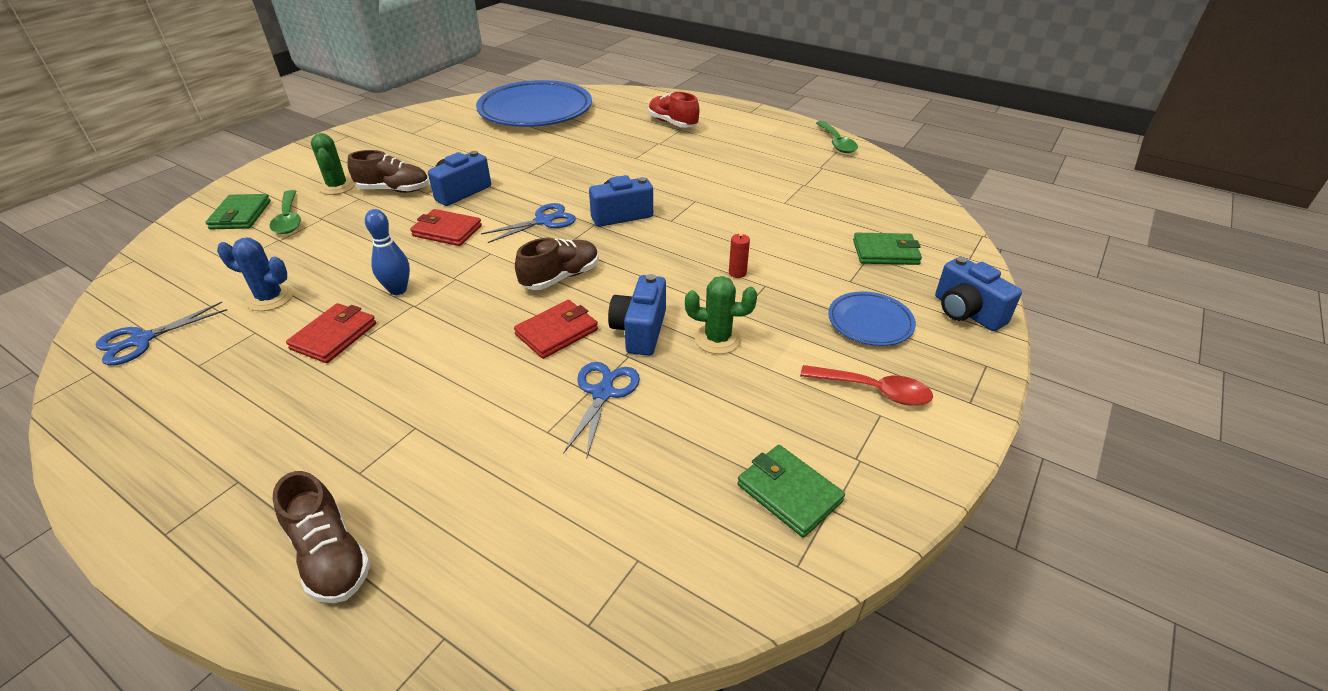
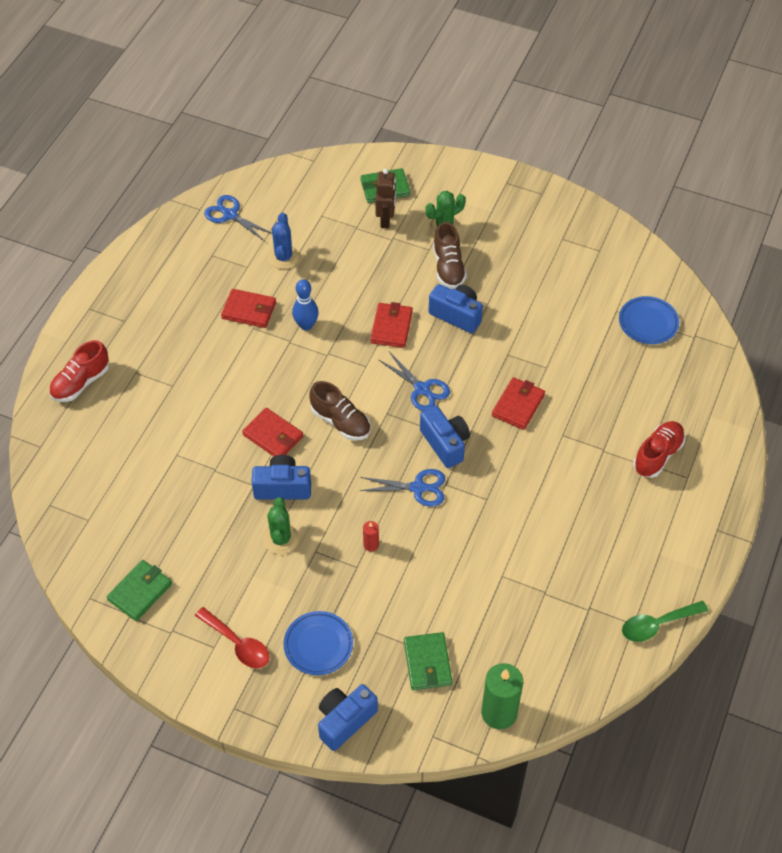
camera: 80 degrees right, 15 degrees up
green spoon [270,190,301,234] -> brown robot [375,169,396,228]
brown shoe [273,471,371,603] -> red shoe [49,340,109,402]
blue plate [476,80,592,127] -> blue plate [619,296,679,344], size x0.47
blue scissors [563,362,640,460] -> blue scissors moved to [359,469,445,507]
red spoon [800,365,933,406] -> red spoon turned 60 degrees counterclockwise [195,607,270,668]
none -> green candle [481,663,523,729]
none -> red wallet [492,377,545,430]

